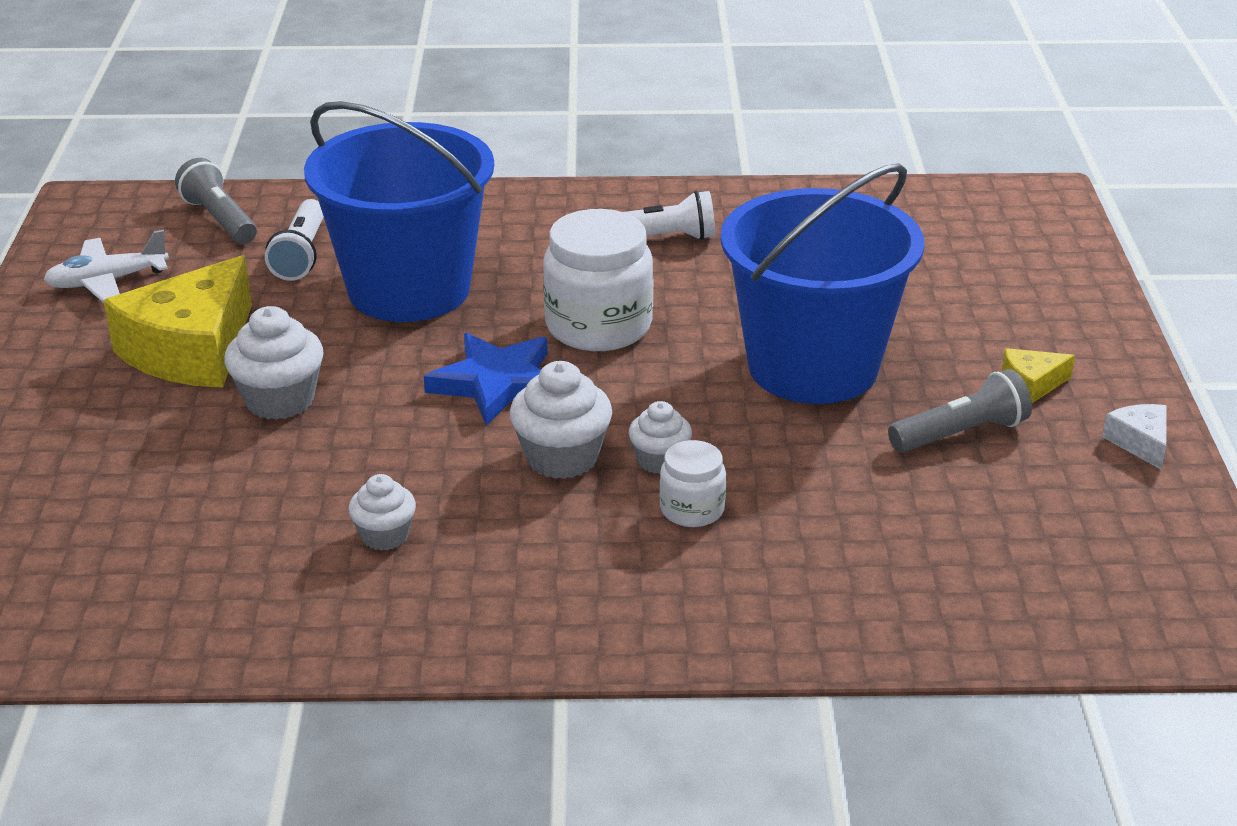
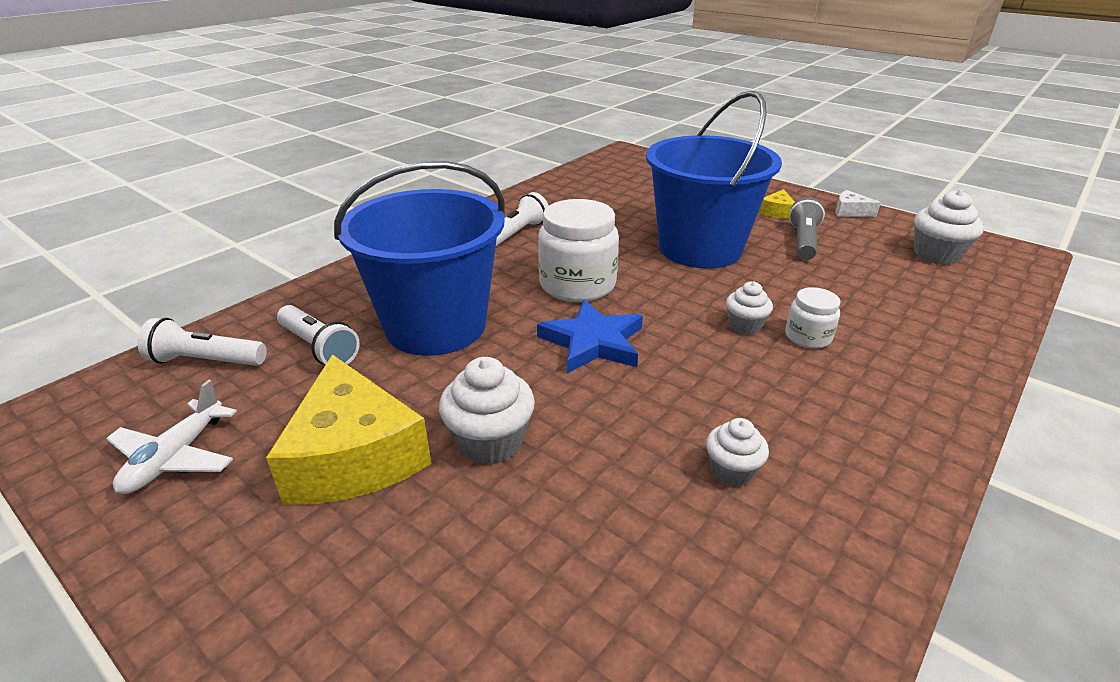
camera: 50 degrees left, 0 degrees up
grey flashlight [175,158,257,244] -> white flashlight [137,318,267,366]
white cupcake [510,361,612,479] -> white cupcake moved to [914,190,984,265]

